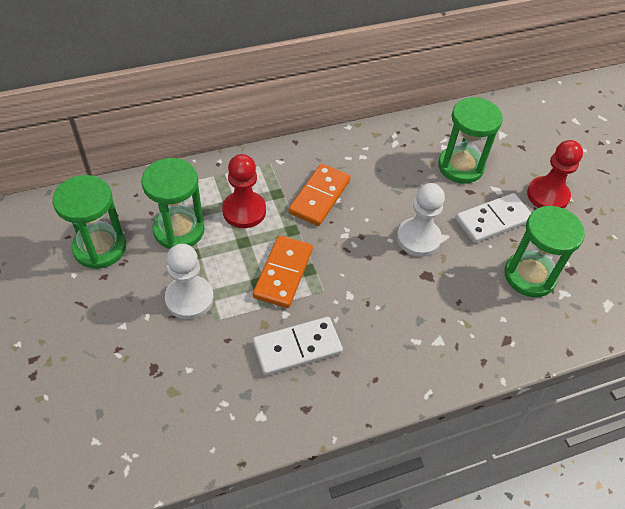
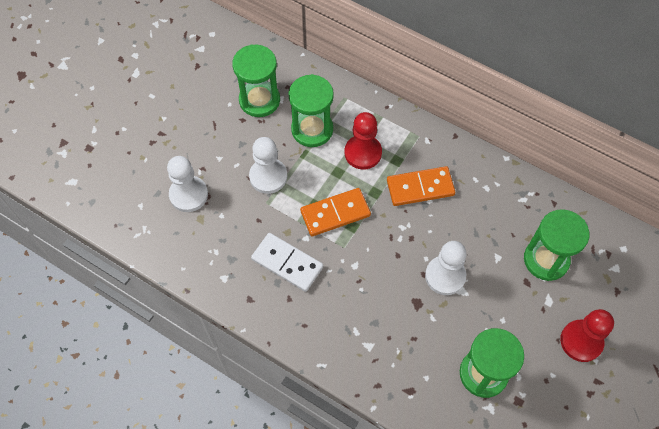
camera: 55 degrees right, 10 degrees up
white domino [456,193,531,243] -> none
none -> white pawn [167,156,208,212]

